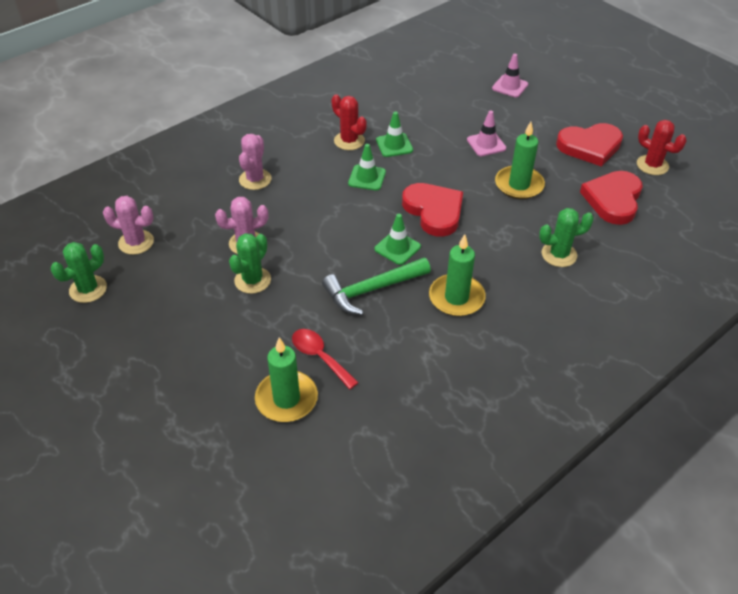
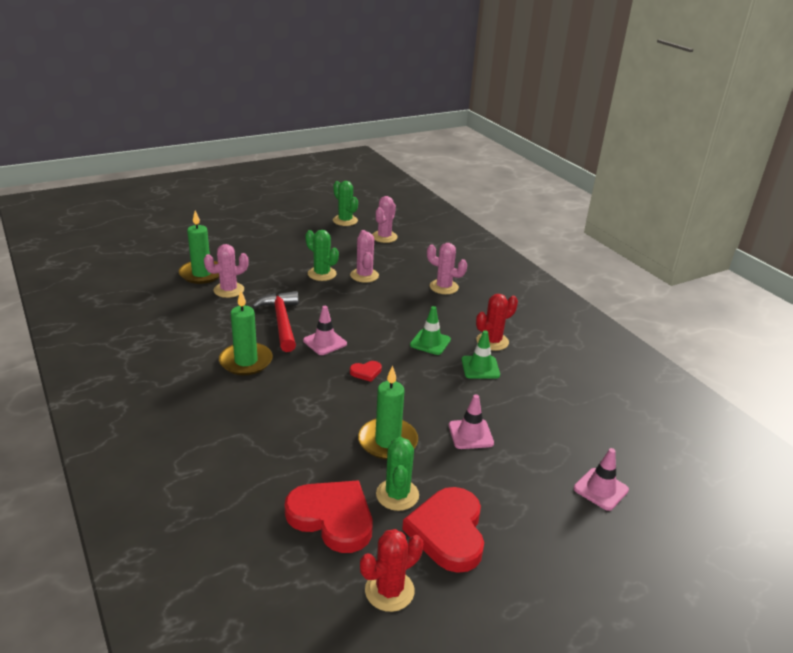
camera: 100 degrees right, 15 degrees down
red spoon [292,329,359,390] -> pink cactus [204,244,248,298]
green hammer [322,258,431,315] -> red hammer [252,291,299,352]
green traffic cone [374,214,421,265] -> pink traffic cone [303,306,347,355]
red heart [402,183,463,237] -> red heart [350,361,382,382], size x0.44
green cactus [539,208,594,267] -> green cactus moved to [376,437,419,511]

